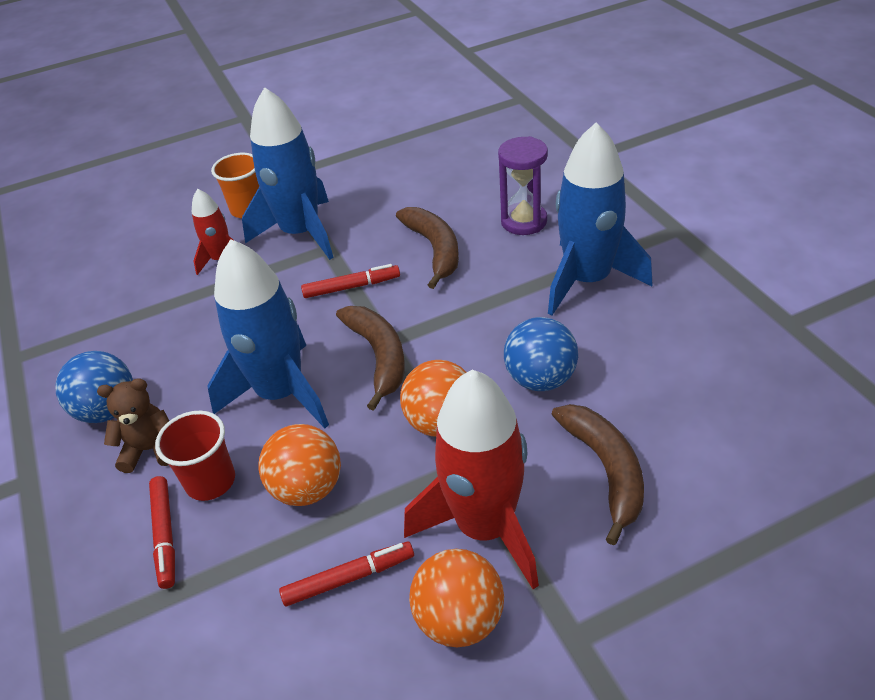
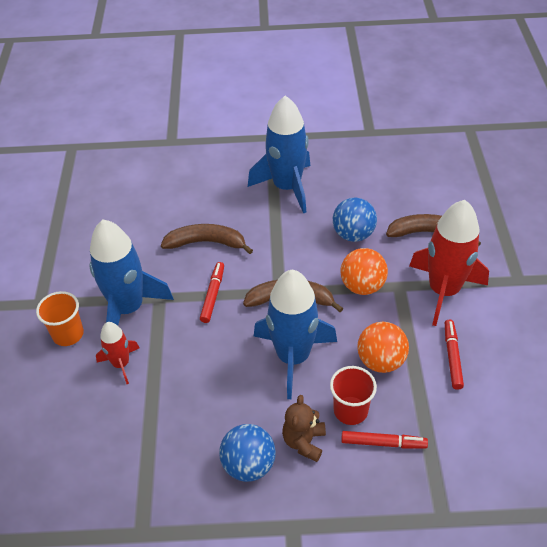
camera: 70 degrees left, 5 degrees up
orange ball [409,549,504,647] -> none
purple hourglass [498,136,548,235] -> none

